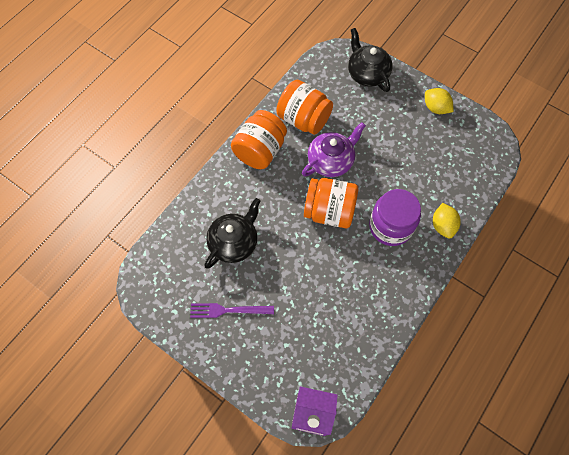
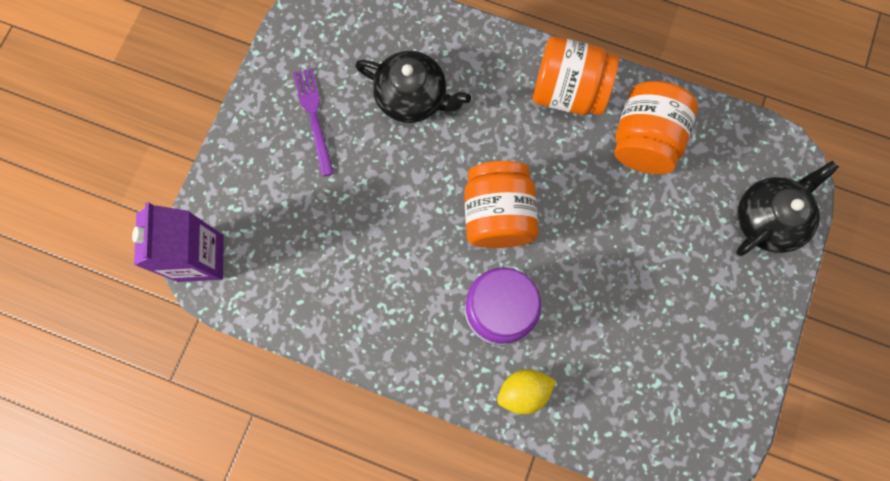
camera: 75 degrees right, 10 degrees up
purple teapot [302,122,366,177] -> none
yellow lemon [425,88,454,114] -> none

